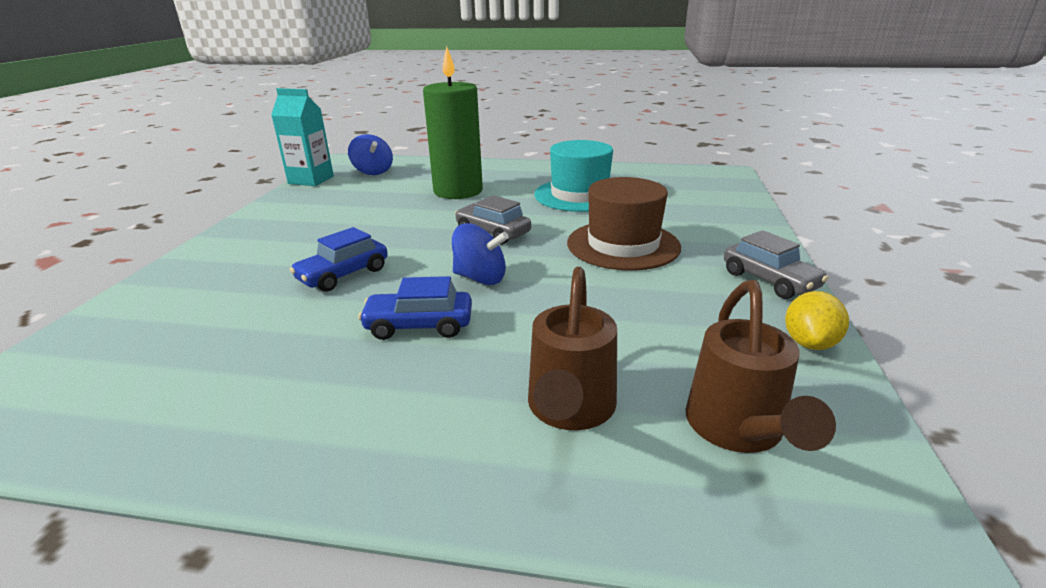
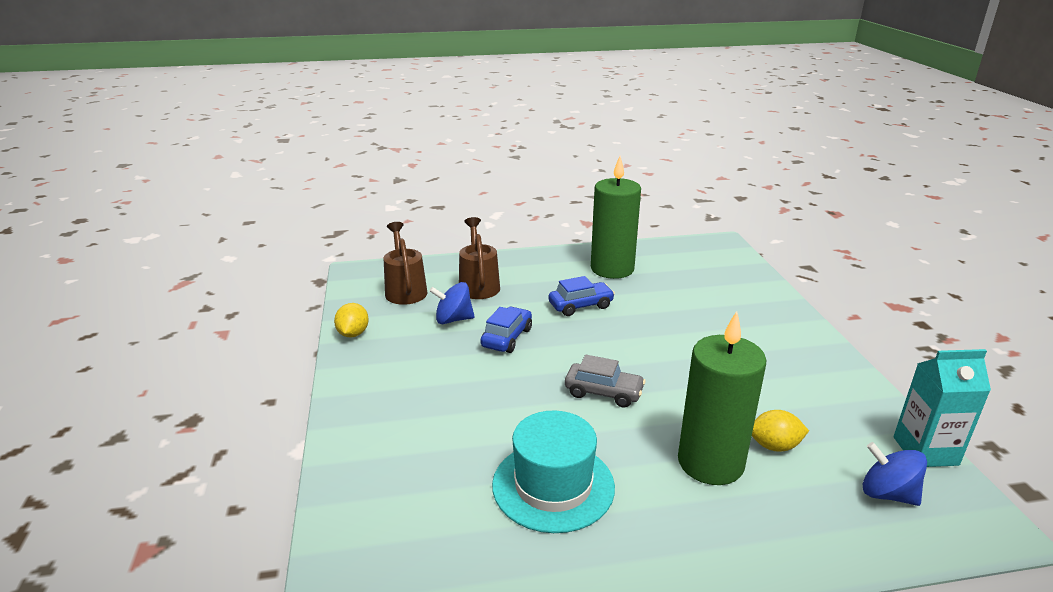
camera: 160 degrees right, 0 degrees up
blue car [290,227,388,292] -> blue car moved to [481,307,532,353]
blue spinning top [452,223,509,285] -> blue spinning top moved to [430,282,475,324]
brown hat [567,177,681,271] -> none
grey car [724,230,829,299] -> none
none -> green candle [591,156,641,279]
none -> yellow lemon [752,410,809,452]

